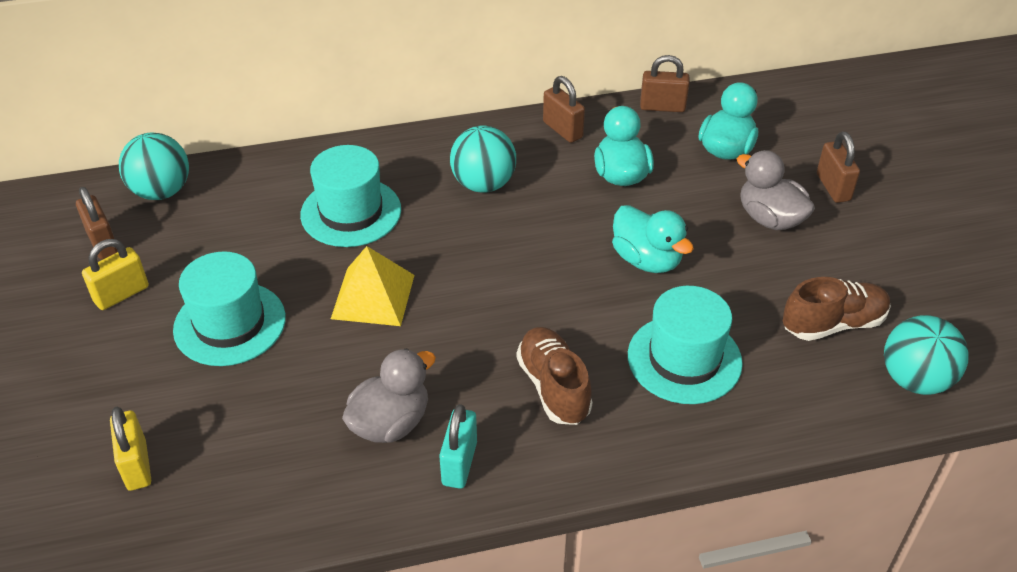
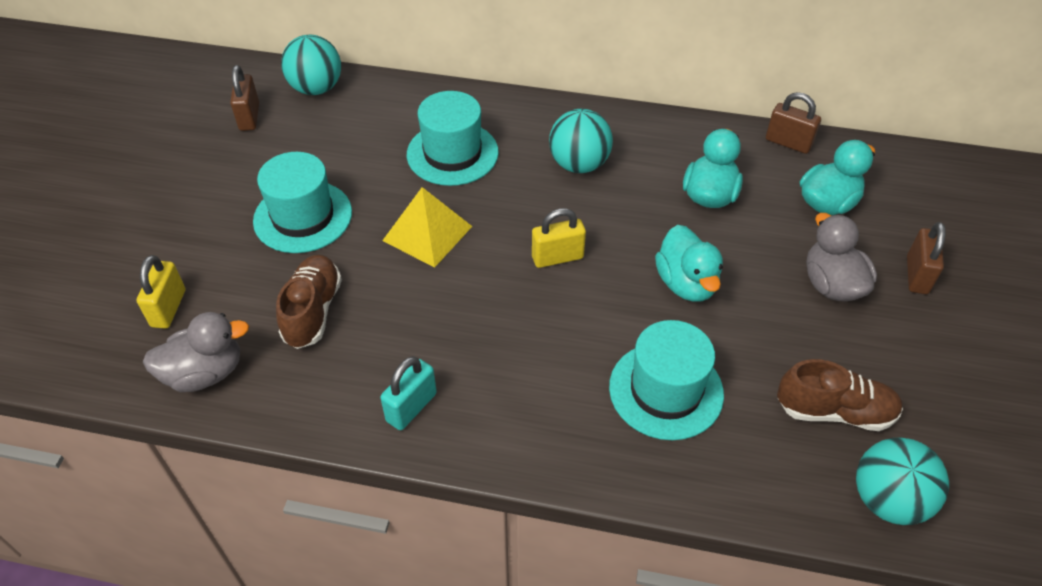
camera: 25 degrees right, 5 degrees up
yellow padlock [82,239,149,310] -> yellow padlock moved to [532,208,586,268]
grey duck [342,348,436,443] -> grey duck moved to [143,312,249,392]
brown shoe [517,327,593,425] -> brown shoe moved to [276,255,342,349]
brown padlock [543,76,585,143] -> none

